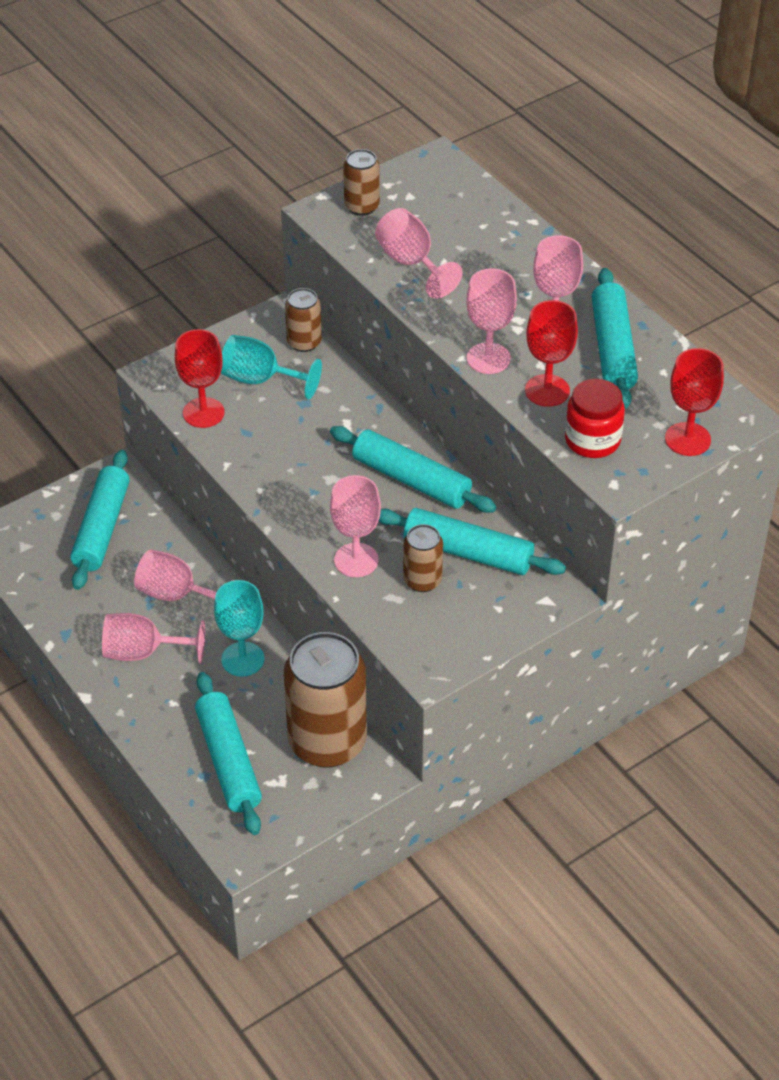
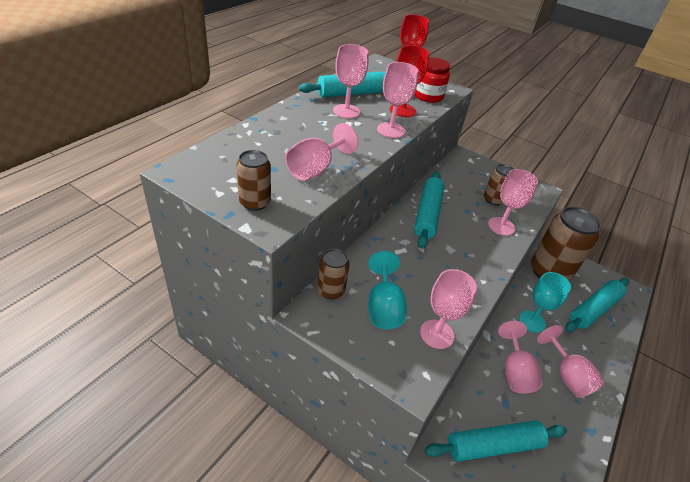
camera: 115 degrees left, 5 degrees down
red goblet [175,329,225,428] -> pink goblet [420,269,477,349]
turquoise rolling pin [379,508,566,575] -> none

